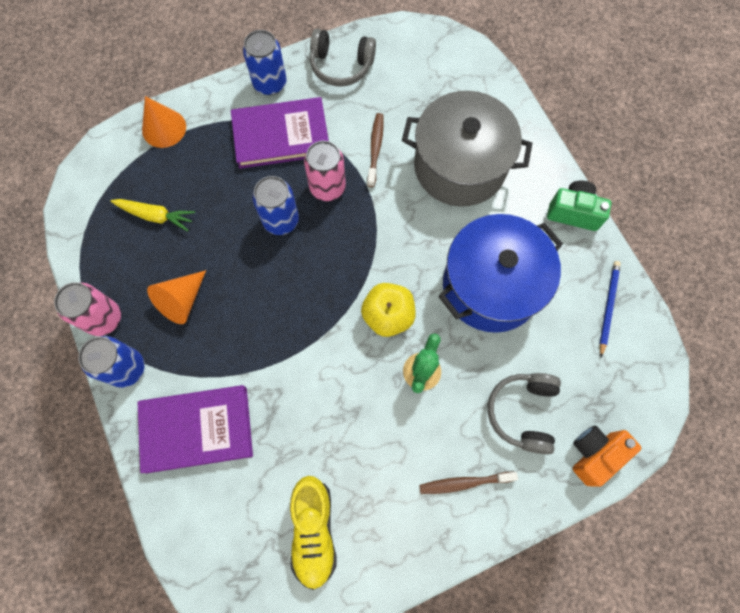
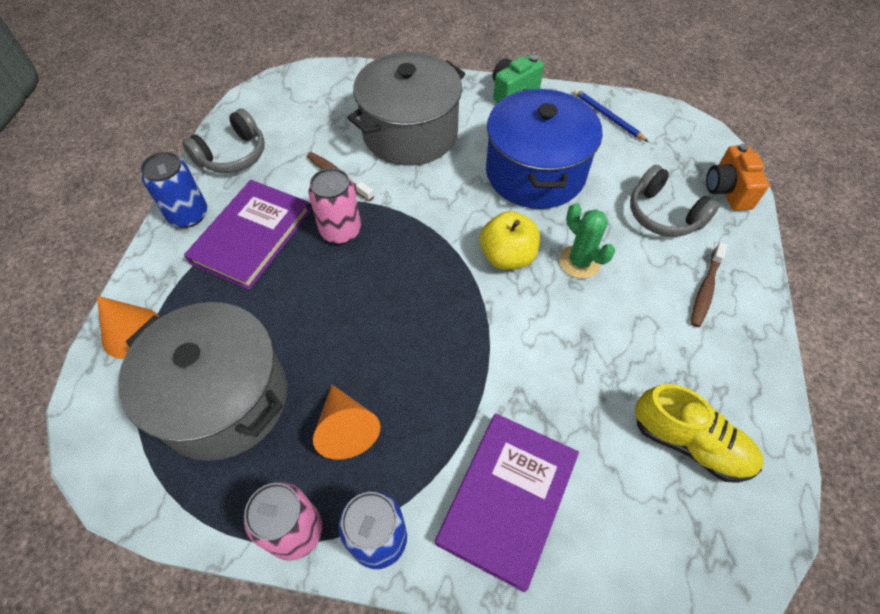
camera: 55 degrees left, 15 degrees down
yellow carrot [111,199,195,231] -> grey pot [118,302,287,461]
blue can [253,176,299,235] -> none

